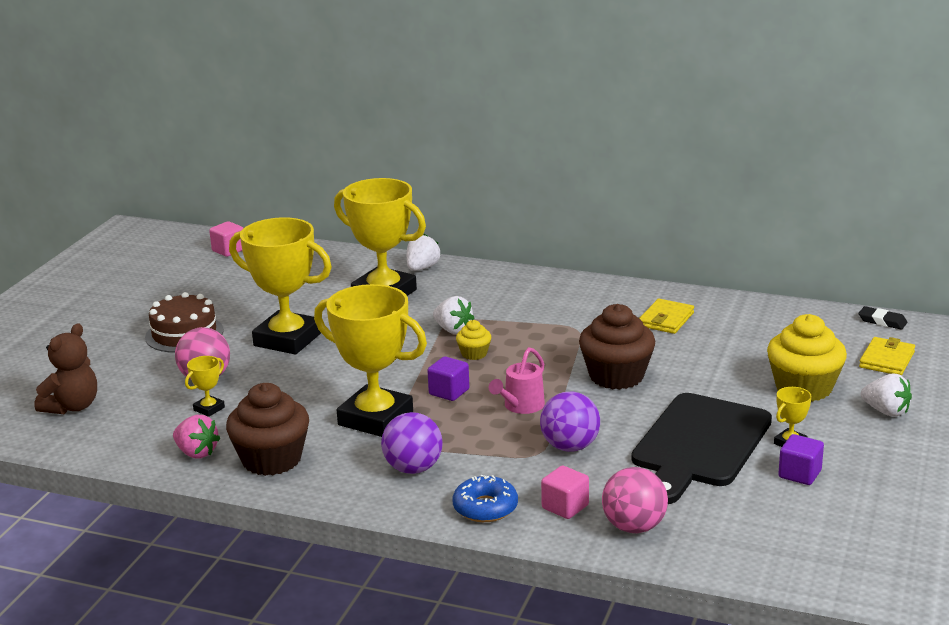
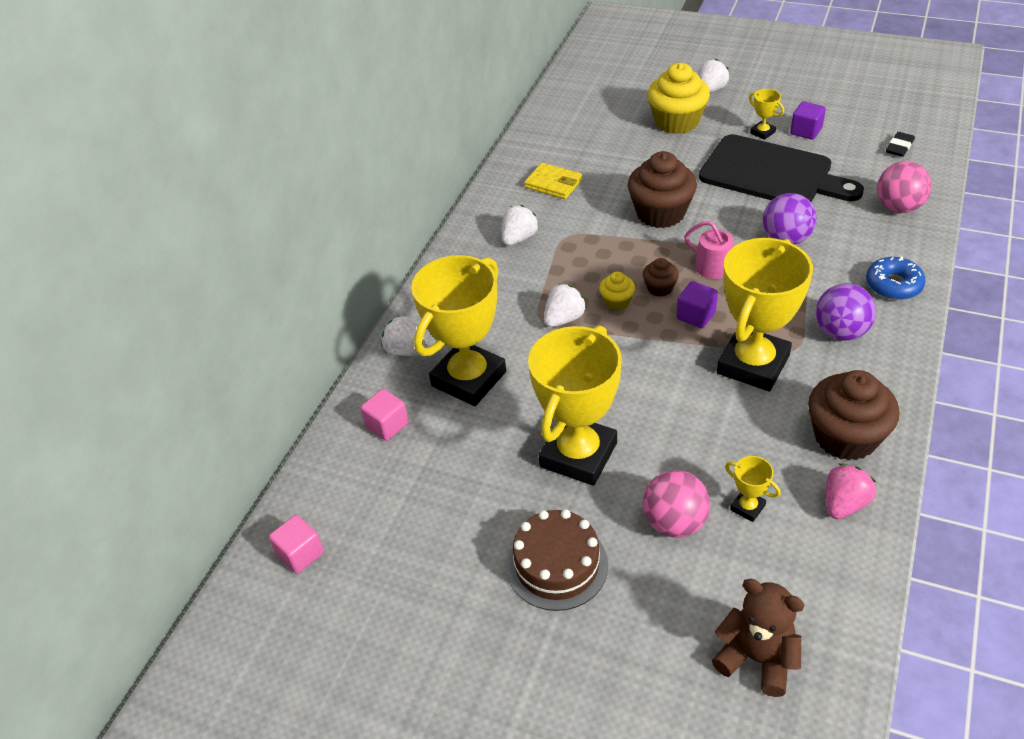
camera: 85 degrees left, 20 degrees up
pink cube [541,465,589,519] -> pink cube moved to [360,389,409,441]
black eraser [859,306,907,330] -> black eraser moved to [886,132,915,157]
yellow wallet [859,337,915,375] -> none
none -> white strawberry [502,205,539,246]
none -> brown cupcake [643,258,679,297]

